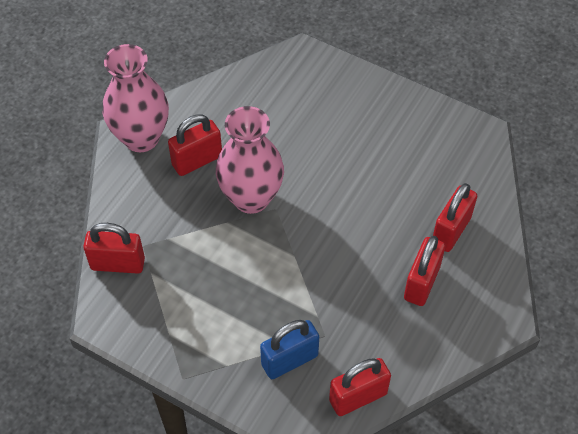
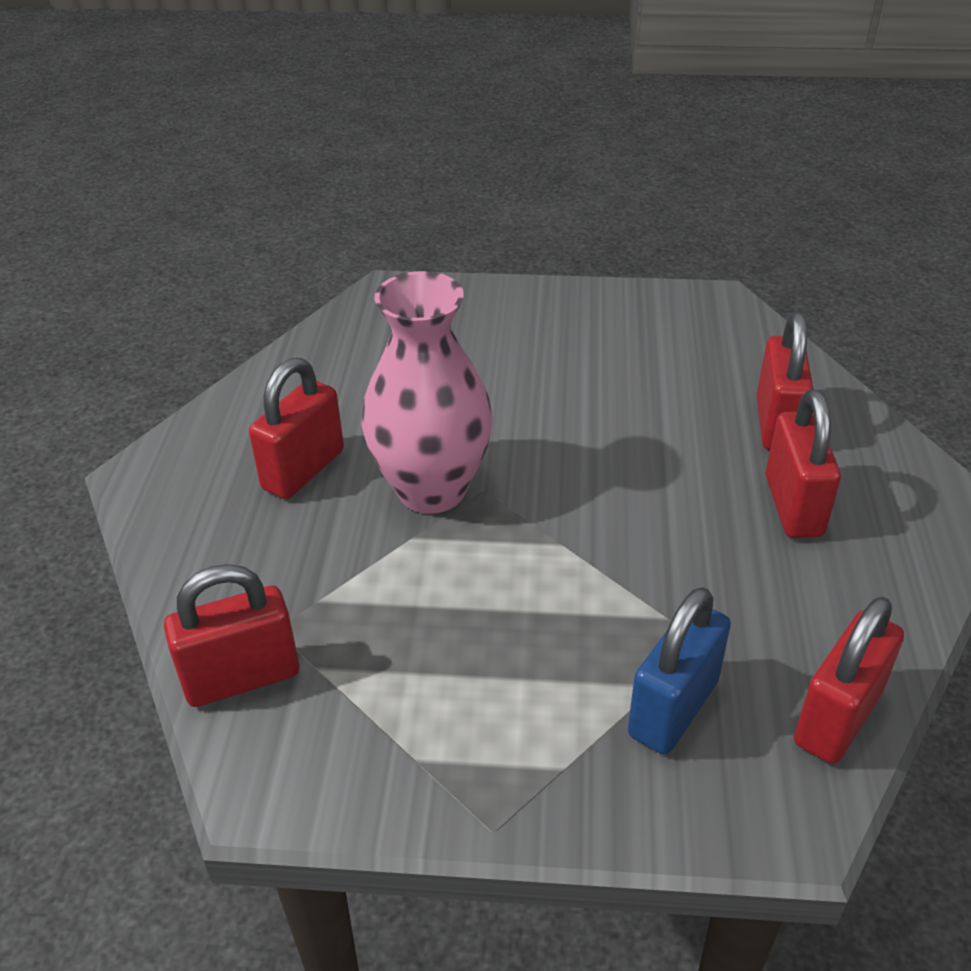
camera: 25 degrees left, 15 degrees down
pink vase [103,44,169,152] -> none

